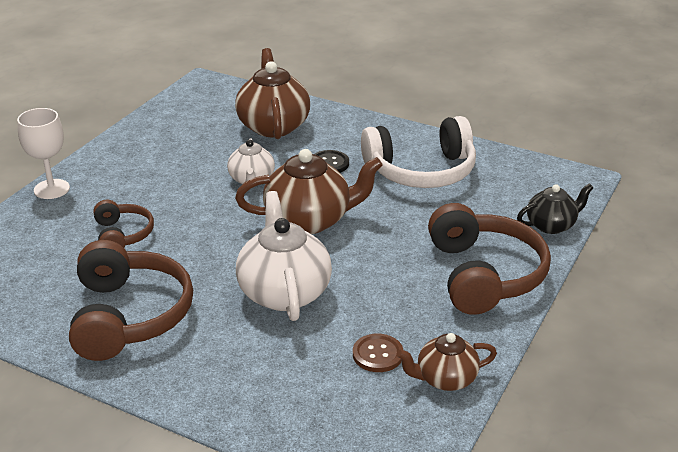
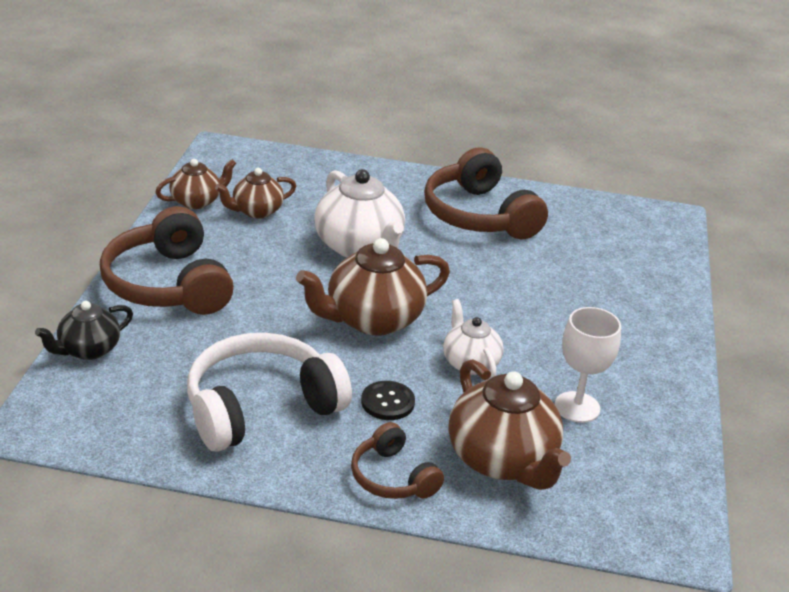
camera: 160 degrees right, 0 degrees up
white goblet [17,108,70,199] -> white goblet moved to [555,307,621,423]
brown headphones [93,200,154,247] -> brown headphones moved to [351,422,444,499]
brown button [353,334,403,372] -> brown teapot [215,168,296,218]

